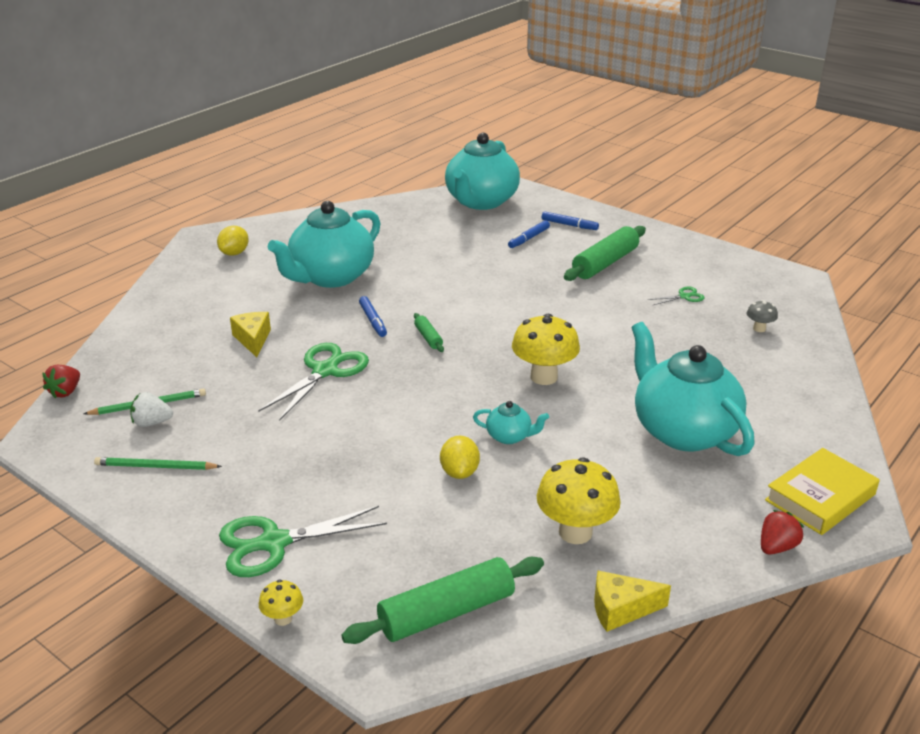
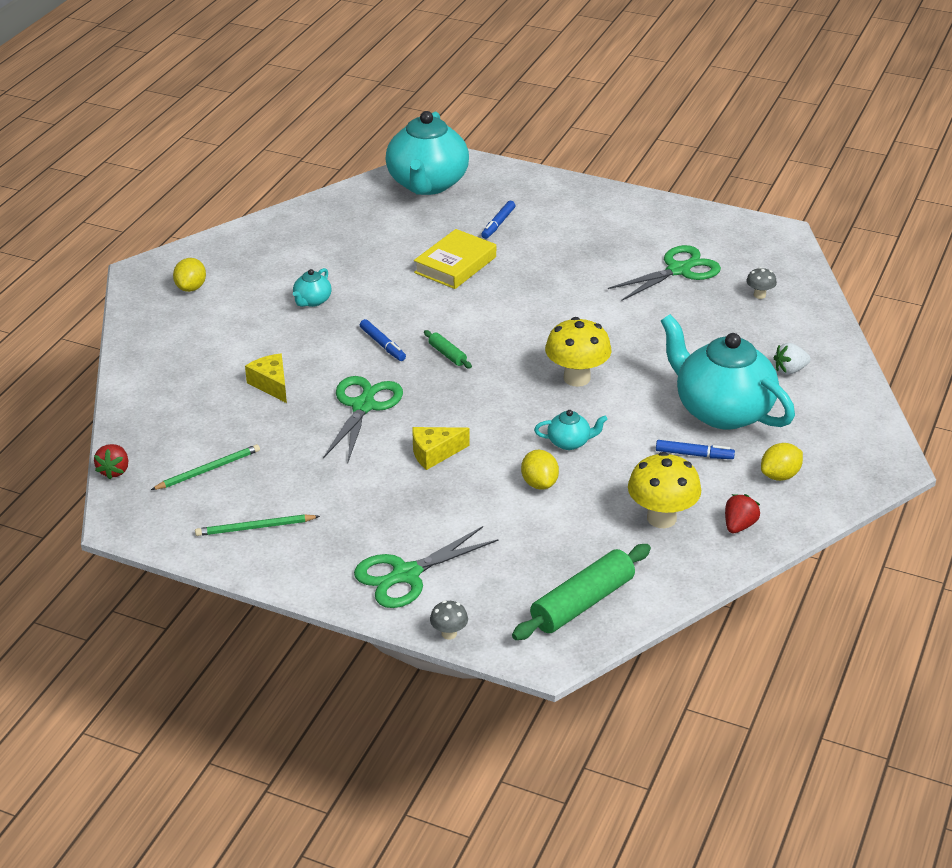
camera: 15 degrees left, 5 degrees up
white strawberry [130,392,173,427] -> white strawberry moved to [773,343,811,375]
yellow mushroom [259,579,303,626] -> grey mushroom [430,601,468,639]
turquoise teapot [268,201,381,288] -> turquoise teapot [293,268,332,307], size x0.42
blue marker [542,211,599,230] -> blue marker moved to [656,440,735,459]
green rolling pin [564,226,646,281] -> none
yellow cheese [594,571,671,632] -> yellow cheese moved to [412,427,470,470]
green scissors [648,287,705,305] -> green scissors [608,245,721,301], size x2.09
red strawberry [761,510,804,555] -> red strawberry moved to [725,494,760,533]
yellow book [765,448,880,535] -> yellow book moved to [414,229,496,289]
none -> yellow lemon [761,443,803,481]

